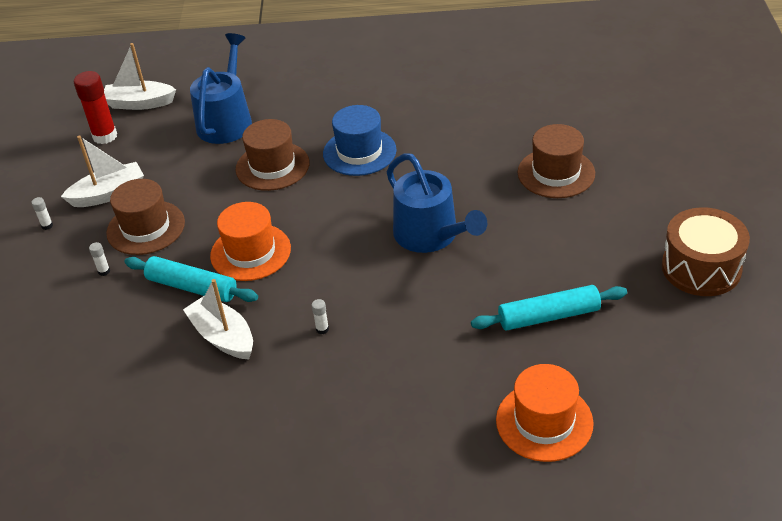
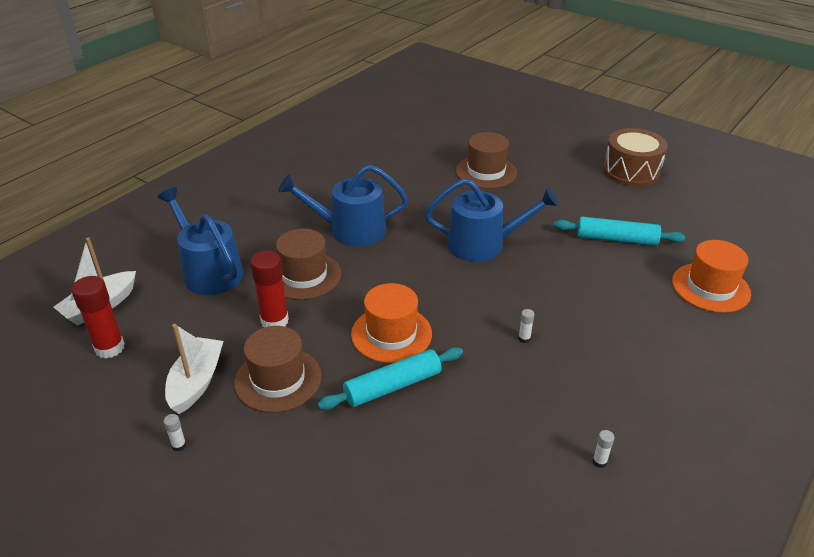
camera: 55 degrees left, 5 degrees down
white glue stick [89,242,110,276] -> white glue stick moved to [593,430,615,468]
white boat [183,279,253,359] -> none
blue hat [323,105,397,176] -> blue watering can [278,165,408,246]
turquoise rolling pin [471,285,627,331] -> turquoise rolling pin turned 75 degrees clockwise [554,217,685,246]
none -> red glue stick [250,250,289,327]

